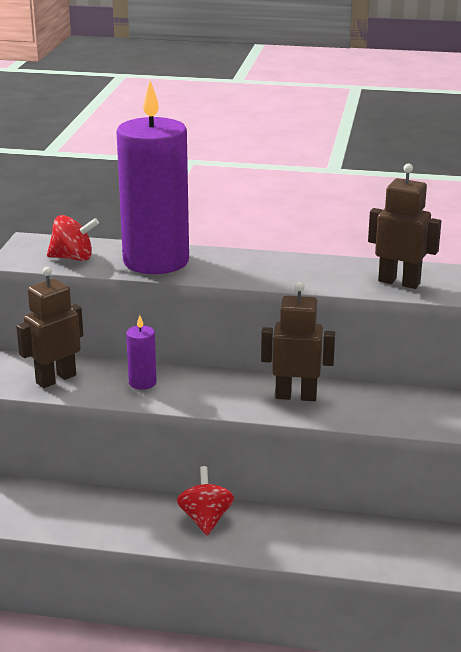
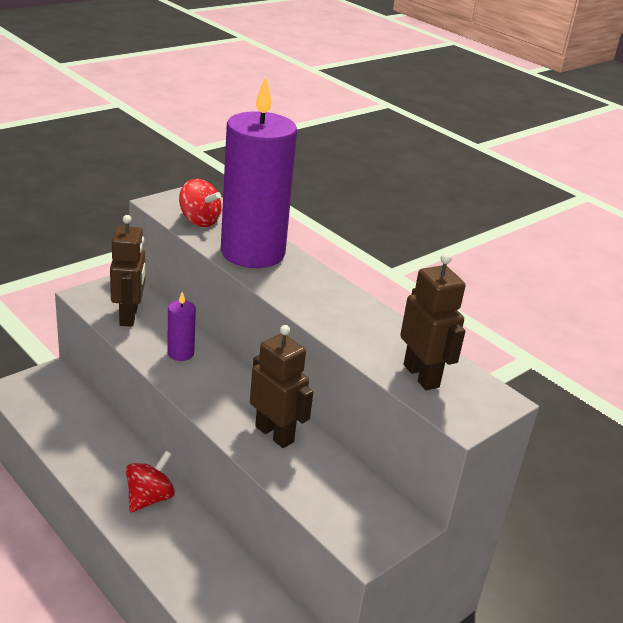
camera: 35 degrees right, 5 degrees up
brown robot [16,267,83,388] -> brown robot turned 90 degrees clockwise [110,215,145,327]

